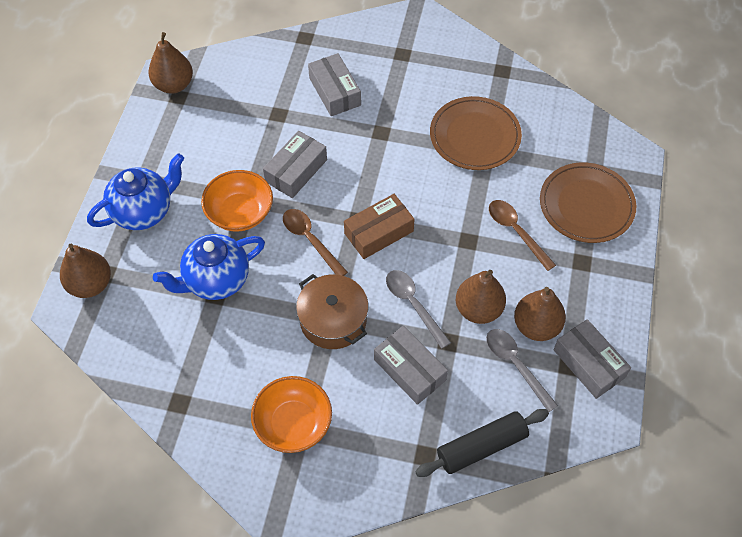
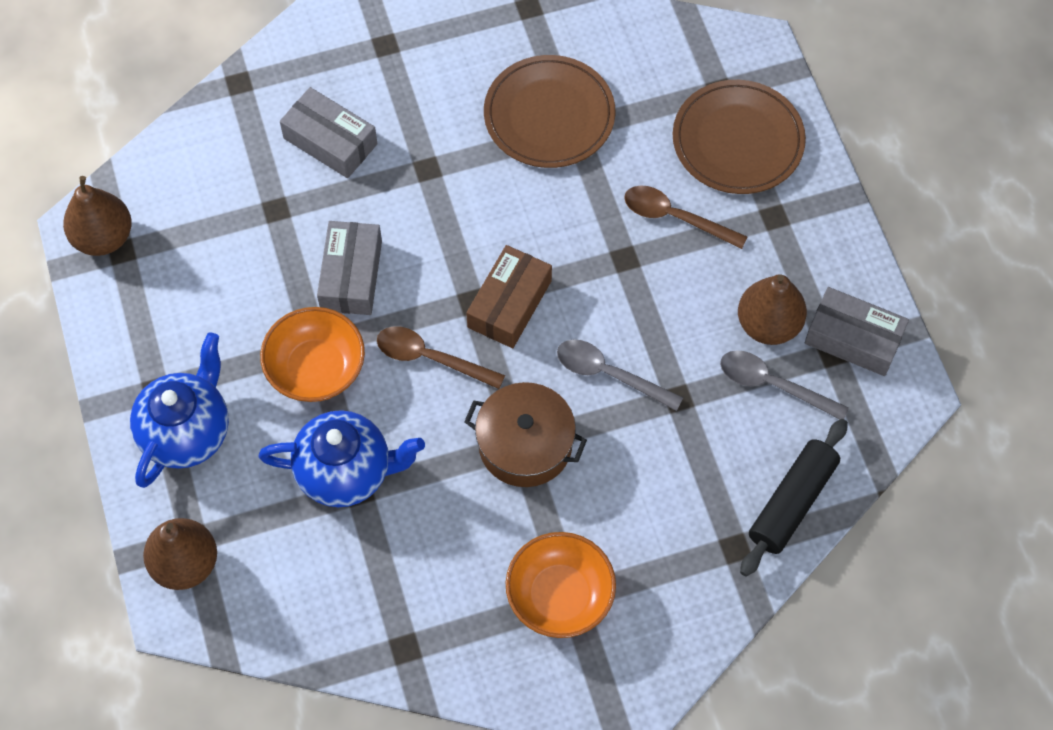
camera: 30 degrees left, 5 degrees up
blue teapot [153,234,265,300] -> blue teapot turned 120 degrees counterclockwise [259,410,425,507]
grey box [374,326,448,405] -> none
brown pear [456,270,506,324] -> none

